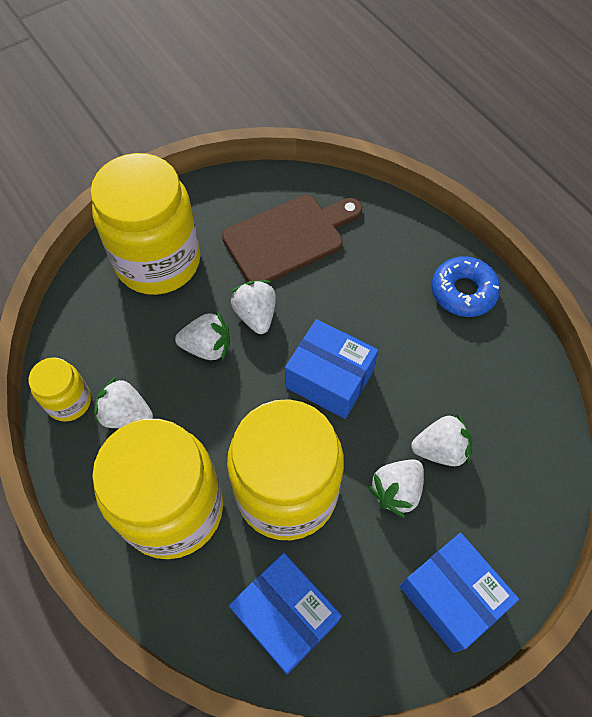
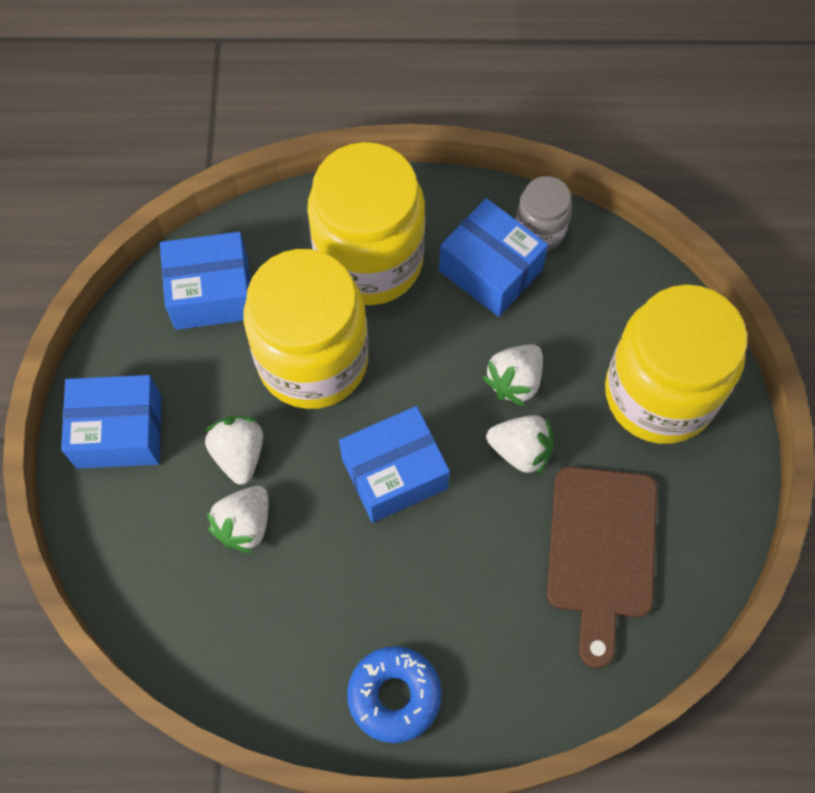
camera: 125 degrees right, 5 degrees up
yellow jar [29,357,91,422] -> grey jar [516,176,572,251]
white strawberry [94,376,153,428] -> blue box [439,198,548,317]

